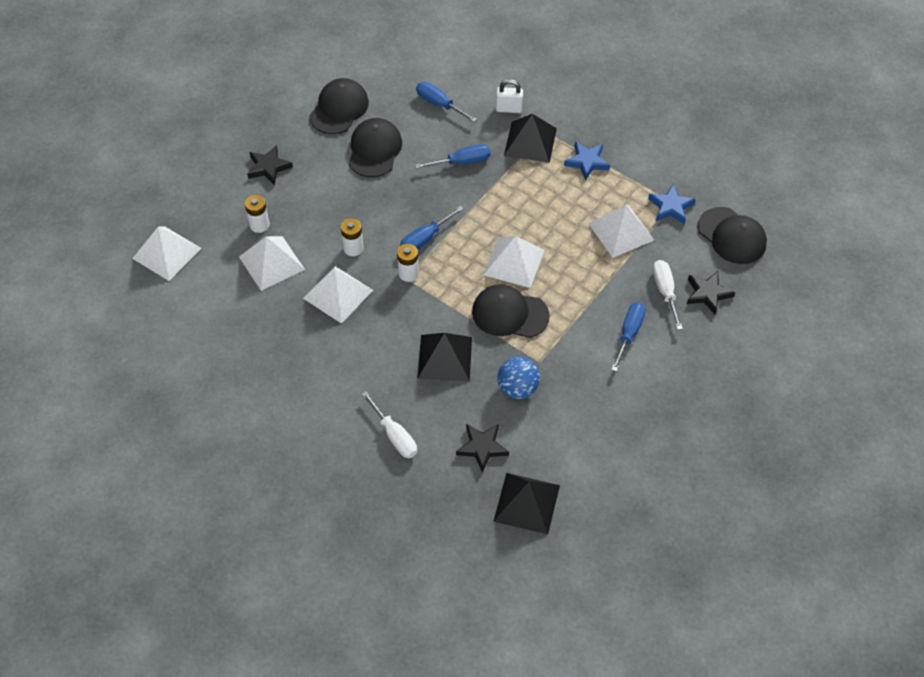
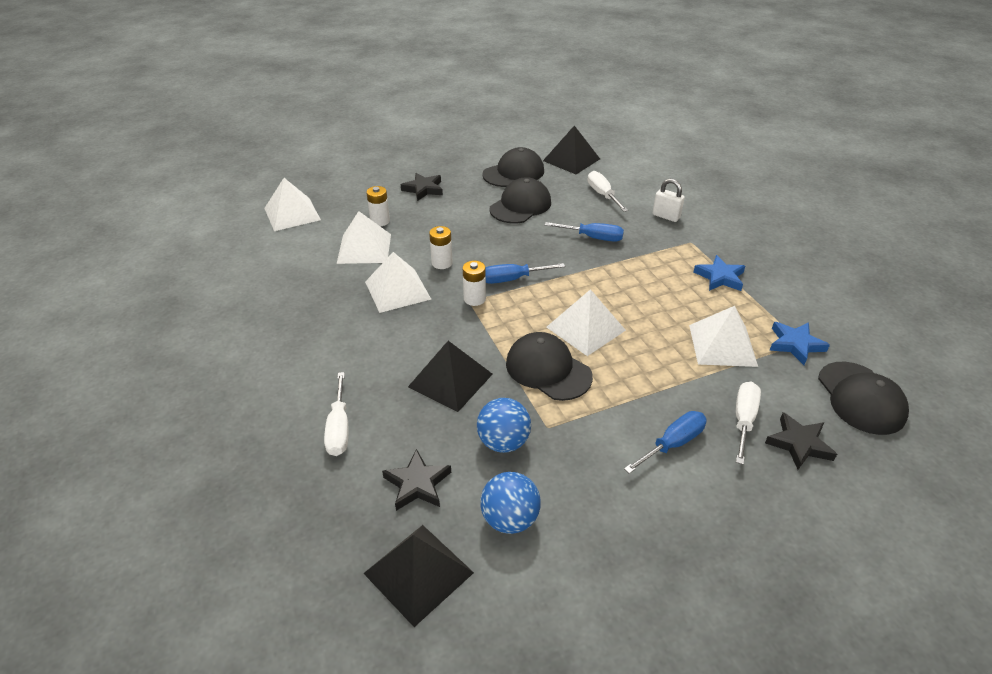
camera: 30 degrees right, 15 degrees down
blue screwdriver [416,82,477,122] -> white screwdriver [588,171,628,212]
black pyramid [504,114,557,163] -> black pyramid moved to [543,125,600,174]
none -> blue ball [480,472,541,534]

